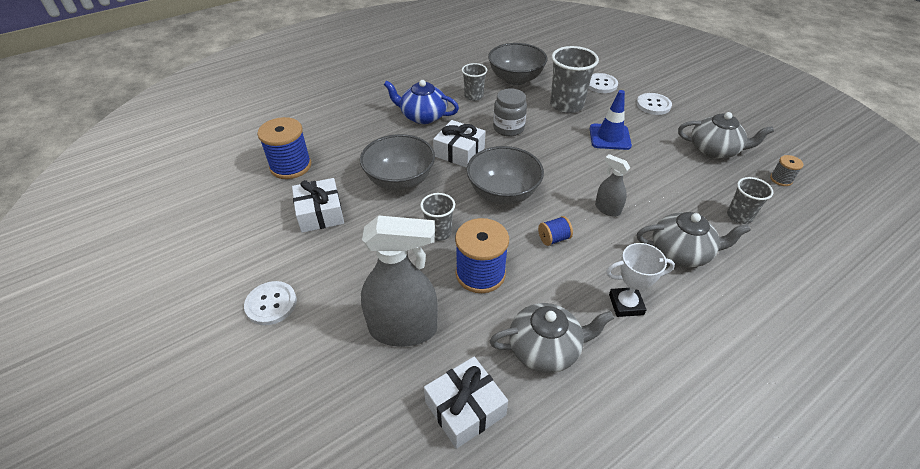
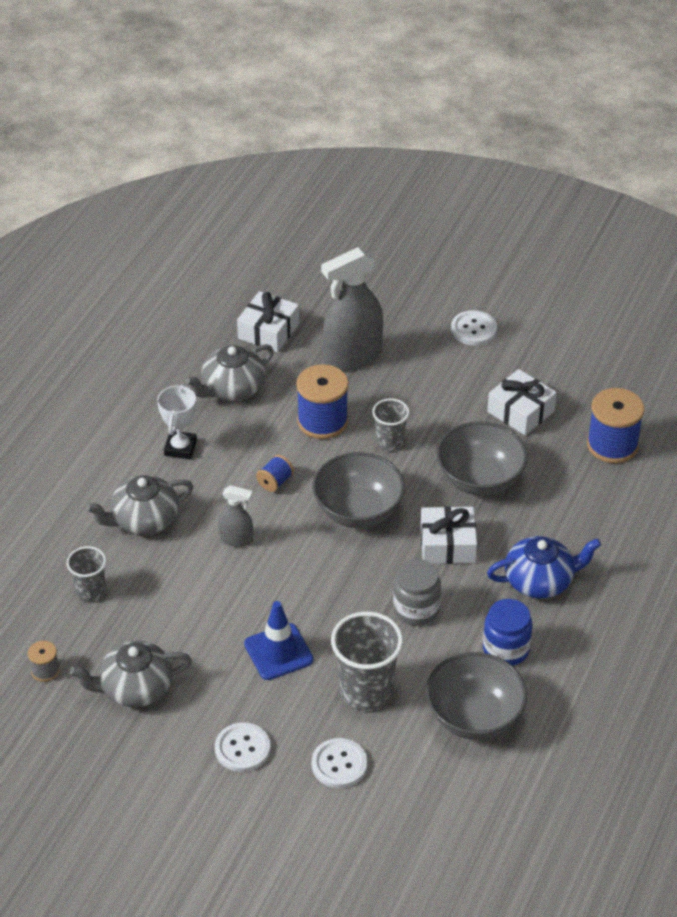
camera: 150 degrees right, 0 degrees up
grey cup [462,63,487,101] -> blue jar [483,599,533,666]
white trophy [606,243,675,317] -> white trophy turned 45 degrees counterclockwise [157,384,197,459]

